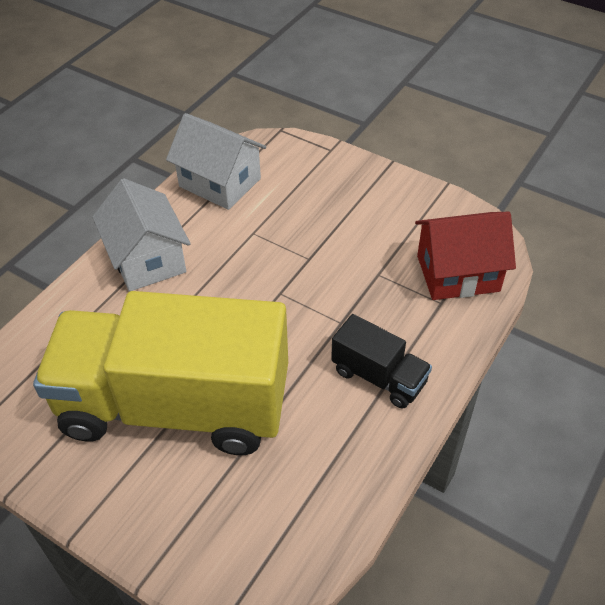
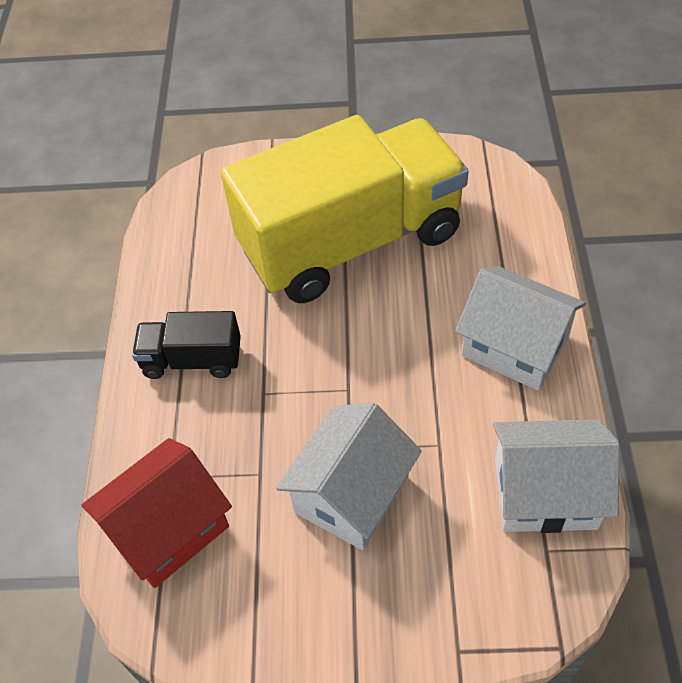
camera: 150 degrees right, 5 degrees up
none -> white house [276,403,422,550]

